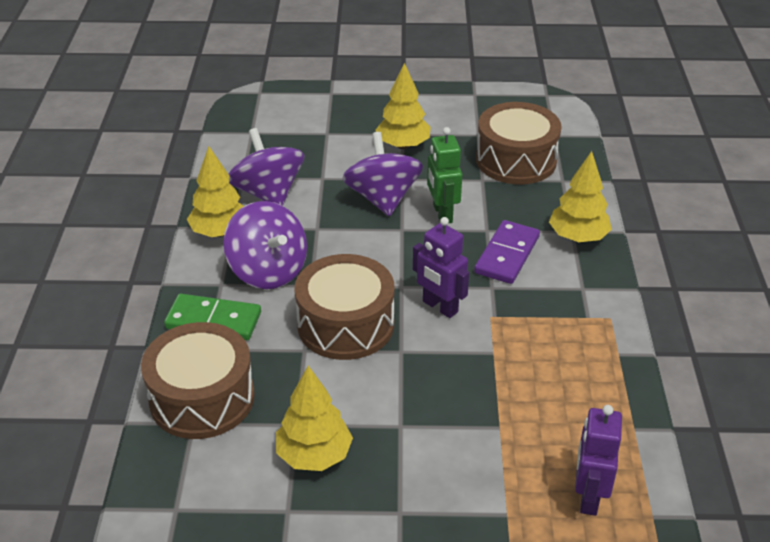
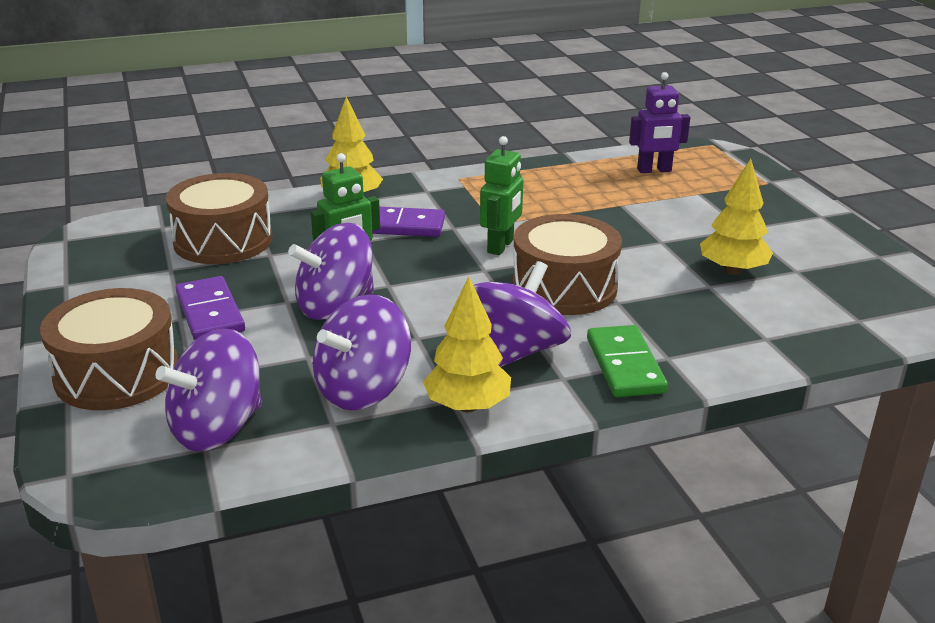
camera: 110 degrees left, 10 degrees down
brown drum [141,322,255,439] -> brown drum moved to [40,288,178,410]
yellow tree [375,63,431,149] -> purple domino [176,276,245,340]
purple robot [413,217,469,318] -> green robot [480,136,523,255]
none -> purple spinning top [155,328,262,452]

